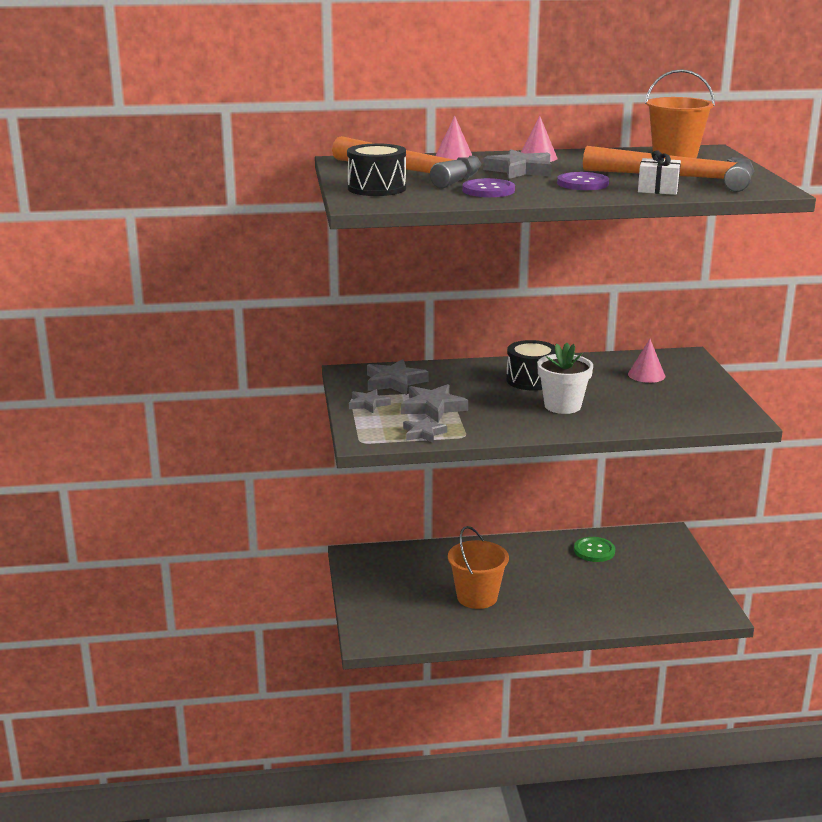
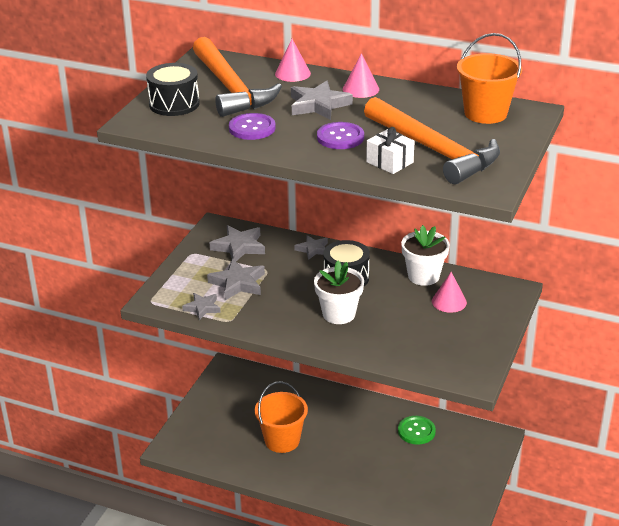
camera: 30 degrees right, 10 degrees up
grey star [349,389,391,413] -> grey star moved to [294,235,328,260]
none -> white flower pot [401,225,450,286]

